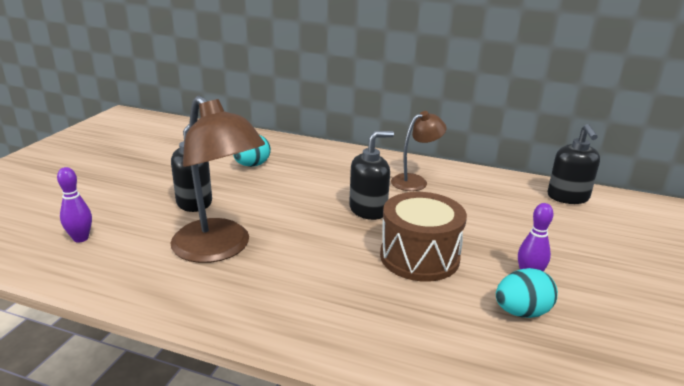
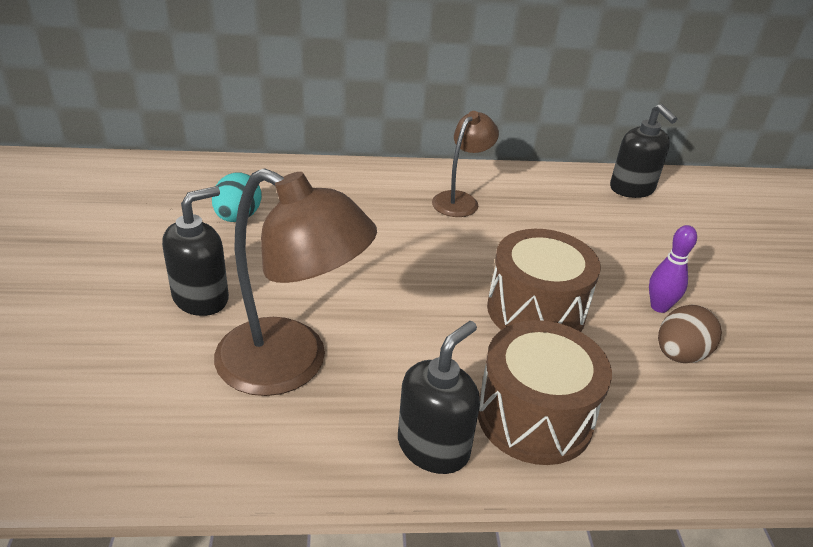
camera: 25 degrees left, 10 degrees up
purple bowling pin [57,167,92,243] -> none
black soap dispenser [349,131,394,220] -> black soap dispenser moved to [398,321,480,474]
turquoise egg [496,268,558,318] -> brown egg [658,305,722,363]
none -> brown drum [478,320,612,465]

